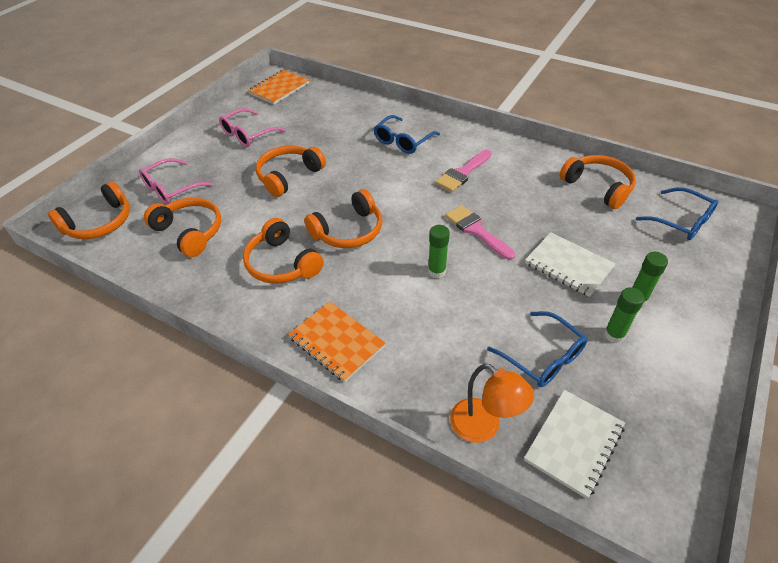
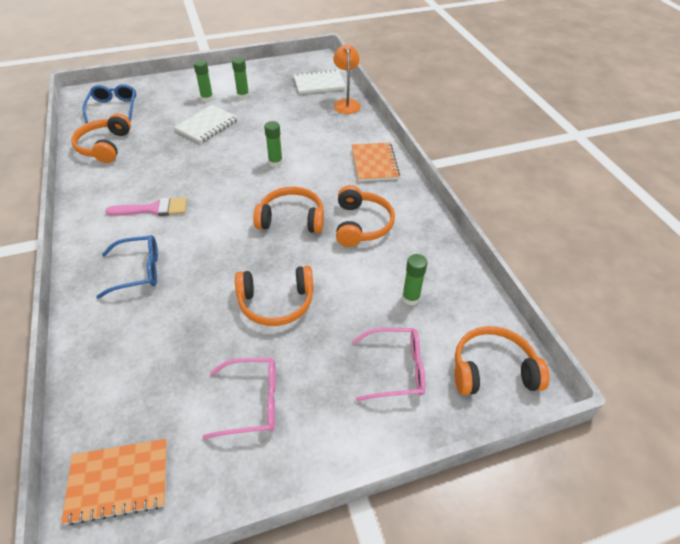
camera: 140 degrees left, 0 degrees up
orange headphones [144,197,221,257] -> green glue stick [402,254,427,305]
pink brush [445,205,515,260] -> none
blue glasses [487,311,588,387] -> none
white notebook [525,232,615,297] -> white notebook turned 45 degrees clockwise [174,105,238,143]

